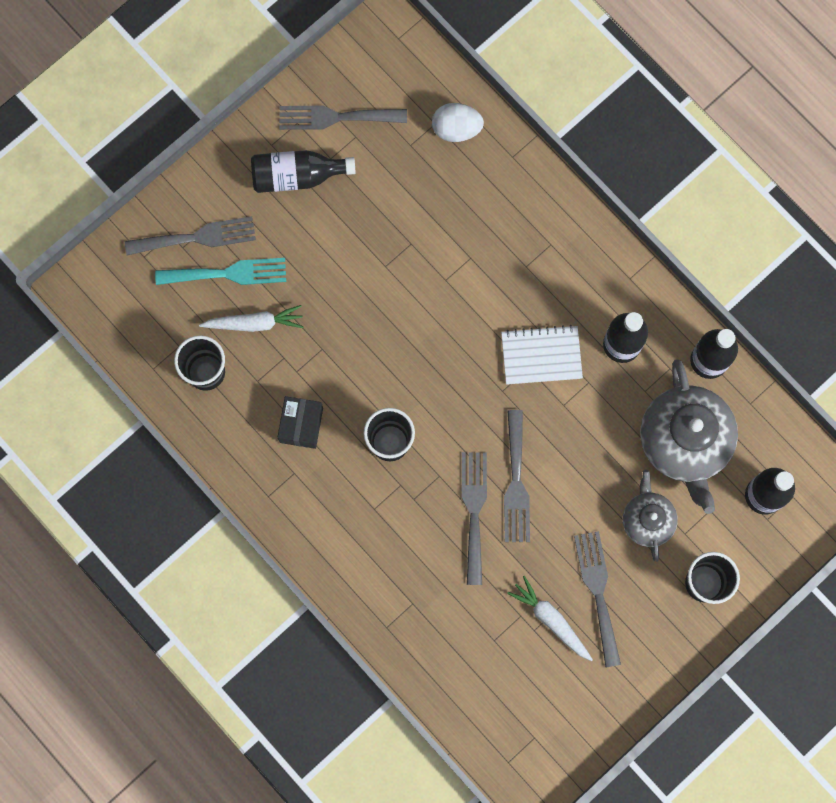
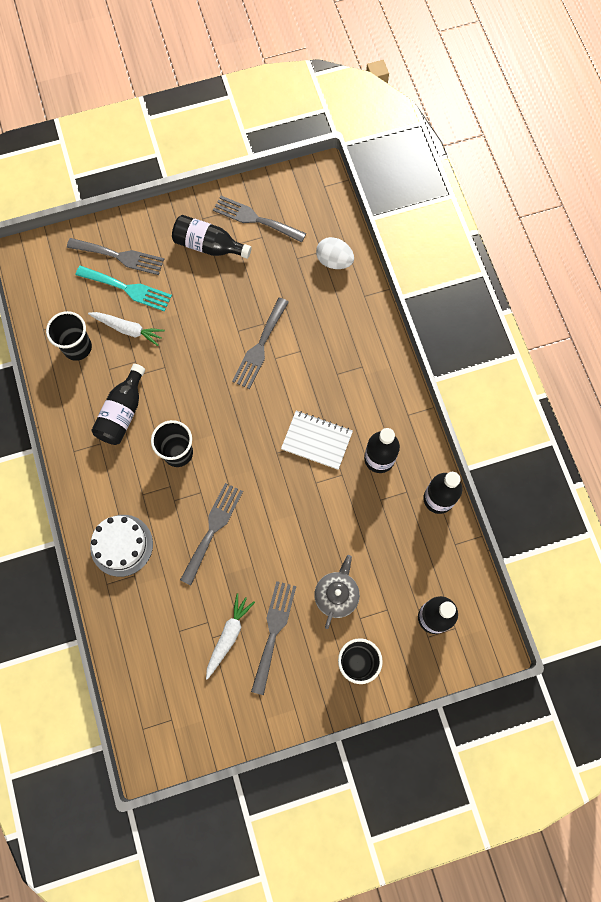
camera: 25 degrees right, 5 degrees down
black box [277,396,323,449] -> black bottle [91,364,145,445]
grey fork [504,410,530,542] -> grey fork moved to [232,298,289,389]
white carrot [507,576,593,661] -> white carrot turned 45 degrees clockwise [206,593,255,680]
grey teapot [640,359,738,514] -> none
none -> white cake [90,515,153,577]

